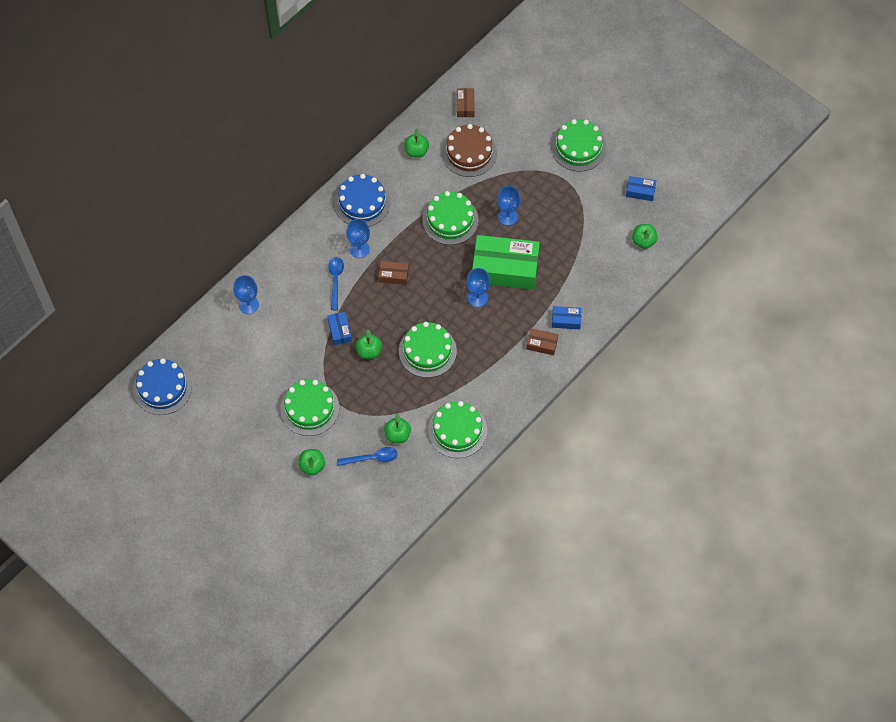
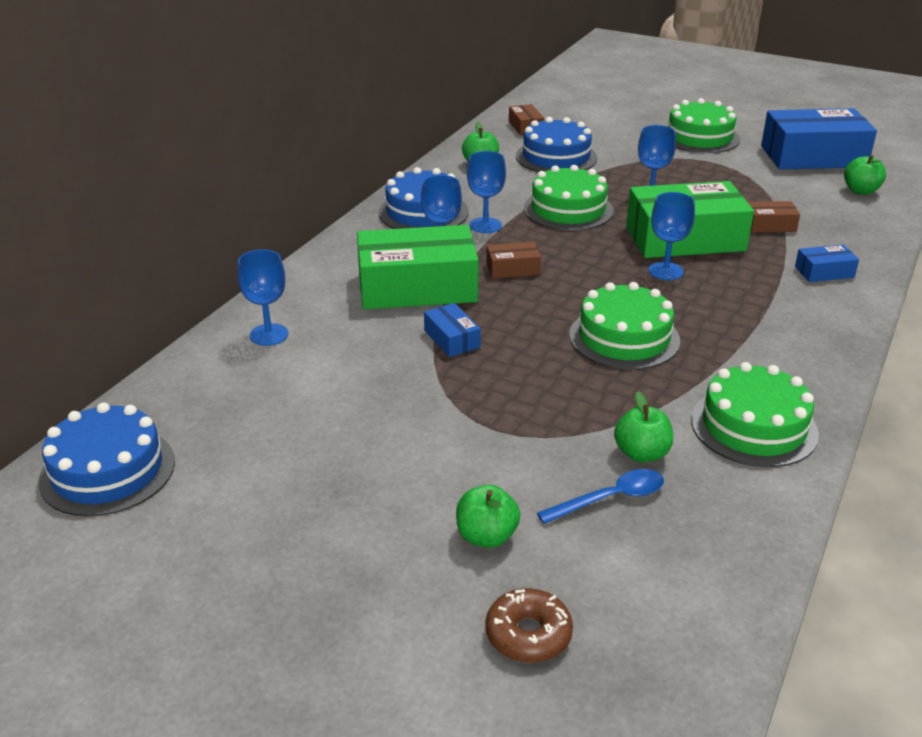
camera: 15 degrees left, 30 degrees down
green cake [280,379,339,436] -> none
blue spoon [328,257,344,310] -> green box [357,225,479,310]
green apple [356,329,382,359] -> none
brown cake [442,124,497,177] -> blue cake [516,117,597,172]
brown box [526,328,558,355] -> brown box moved to [748,201,800,232]
blue box [626,176,656,201] -> blue box [761,108,877,170], size x2.24
none -> blue goblet [467,151,506,233]
none -> brown donut [486,588,573,663]

